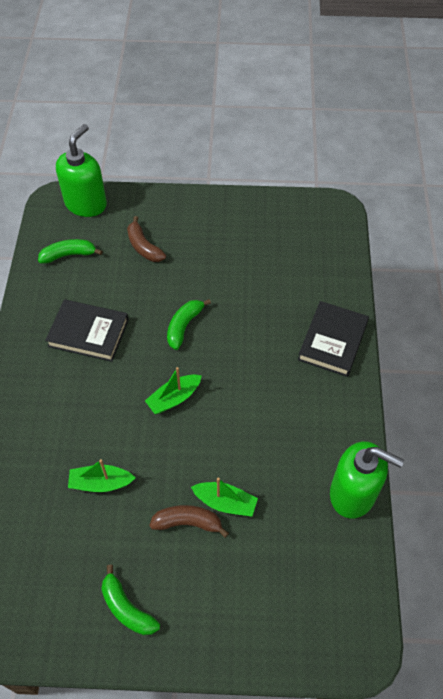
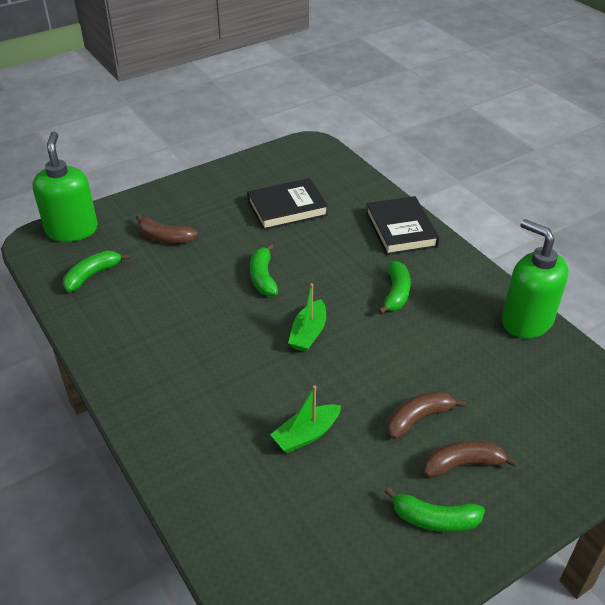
camera: 35 degrees left, 15 degrees down
black book [45,299,129,362] -> black book moved to [247,178,328,230]
green boat [191,478,258,517] -> none
green soap dispenser [330,441,404,518] -> green soap dispenser turned 120 degrees counterclockwise [502,219,568,338]
none -> green banana [378,261,411,314]
none -> brown banana [423,441,517,477]

